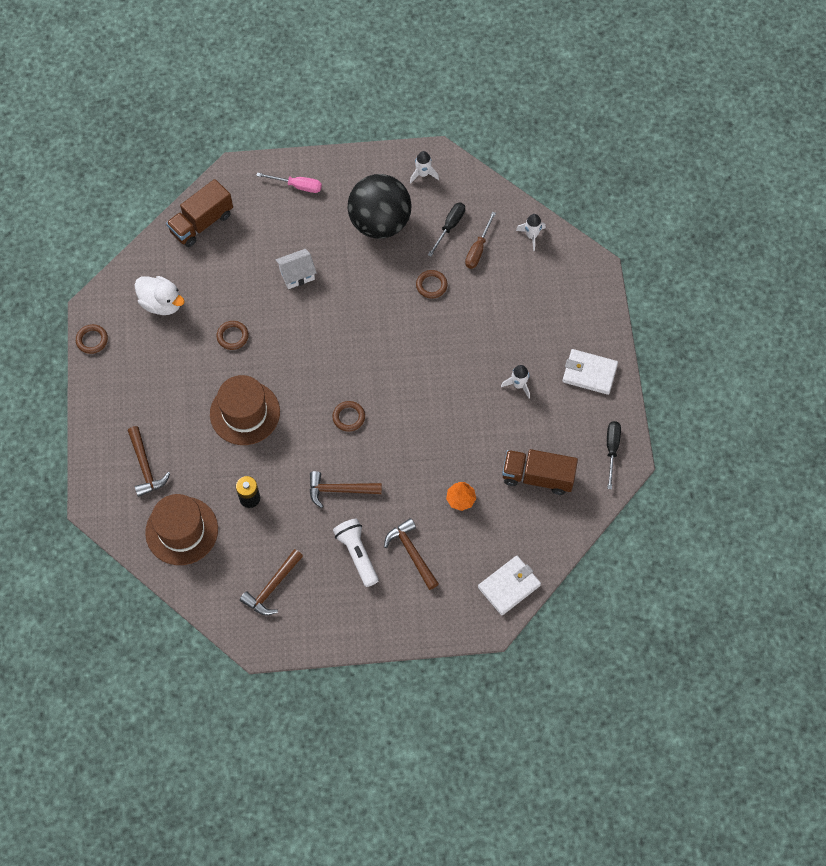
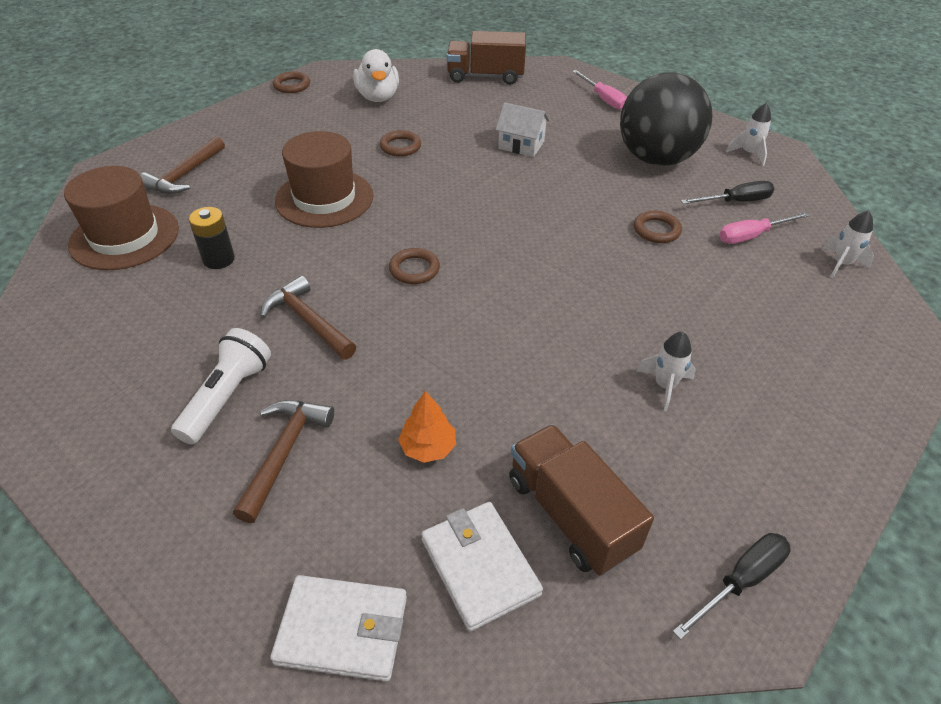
camera: 45 degrees right, 20 degrees down
brown hammer [240,549,303,616] -> none
brown screwdriver [465,212,496,269] -> pink screwdriver [719,212,810,244]
white wallet [562,349,618,395] -> white wallet moved to [421,502,543,632]

